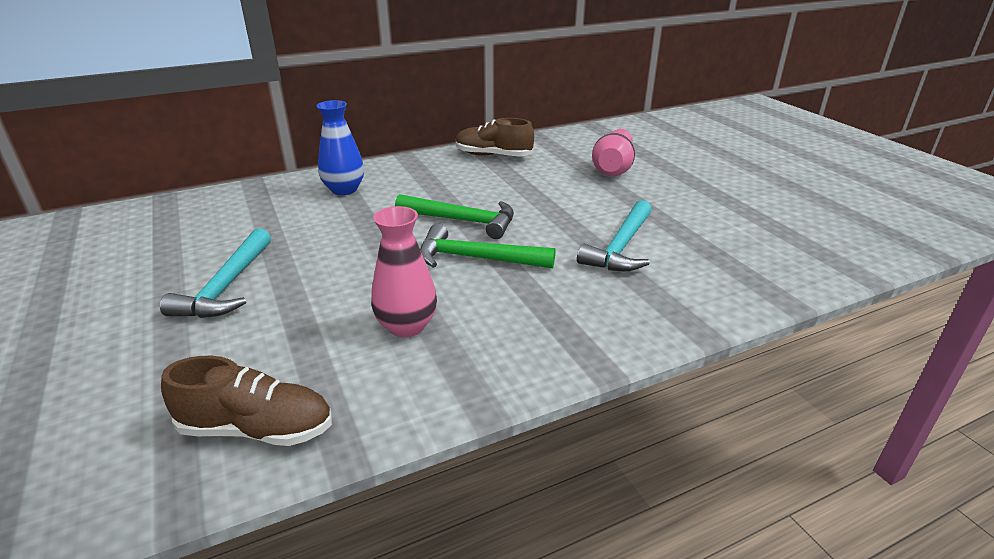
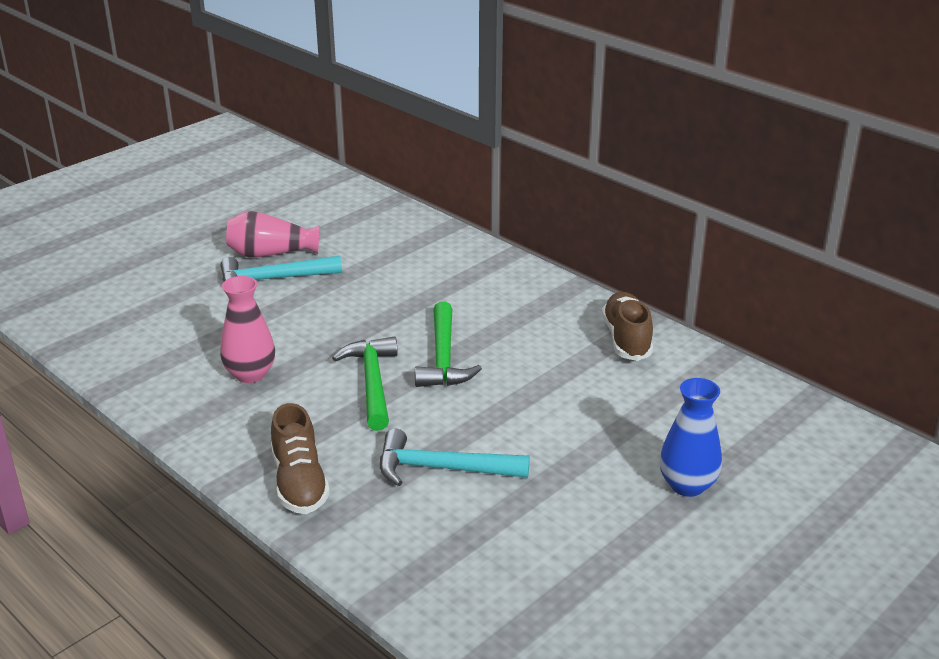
camera: 70 degrees right, 0 degrees up
brown shoe [161,356,332,446] -> brown shoe moved to [271,403,330,514]
blue vase [317,100,364,195] -> blue vase moved to [659,378,722,497]
pink vase [592,129,635,176] -> pink vase moved to [226,211,320,257]

